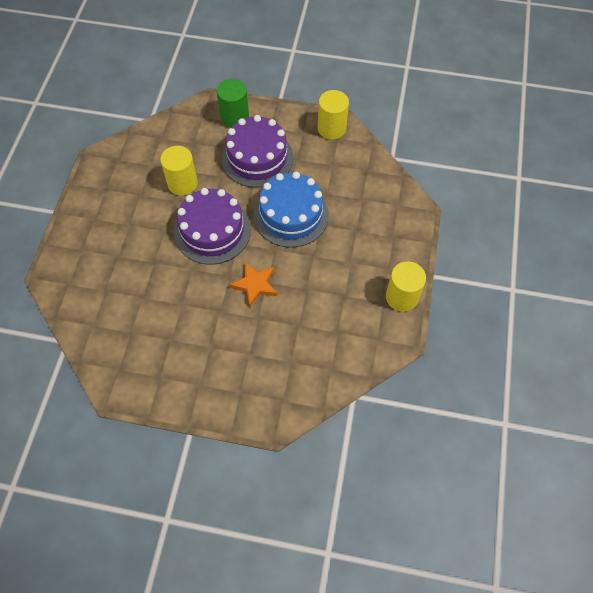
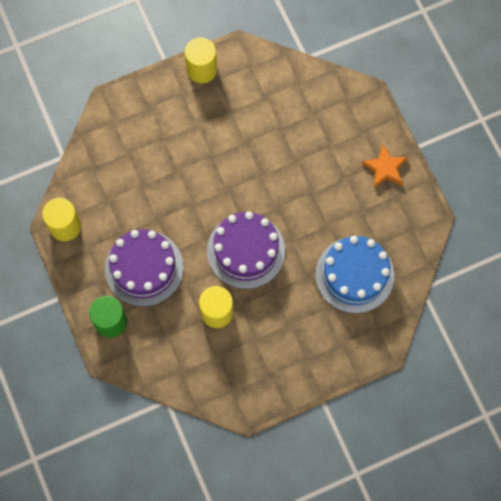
camera: 125 degrees left, 10 degrees up
orange star [230,262,277,307] -> orange star moved to [361,144,408,188]
blue cake [253,172,329,248] -> blue cake moved to [316,236,394,313]

